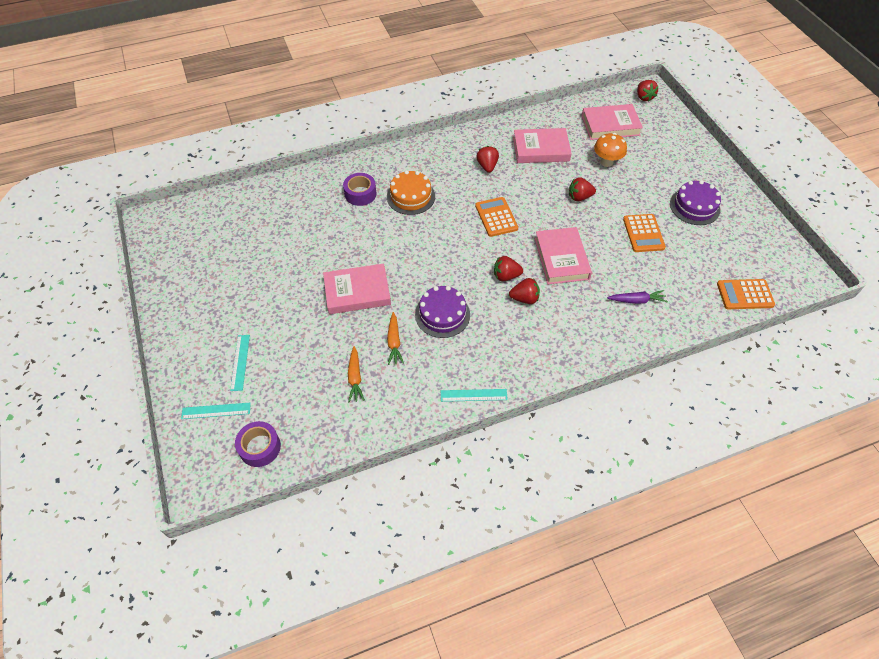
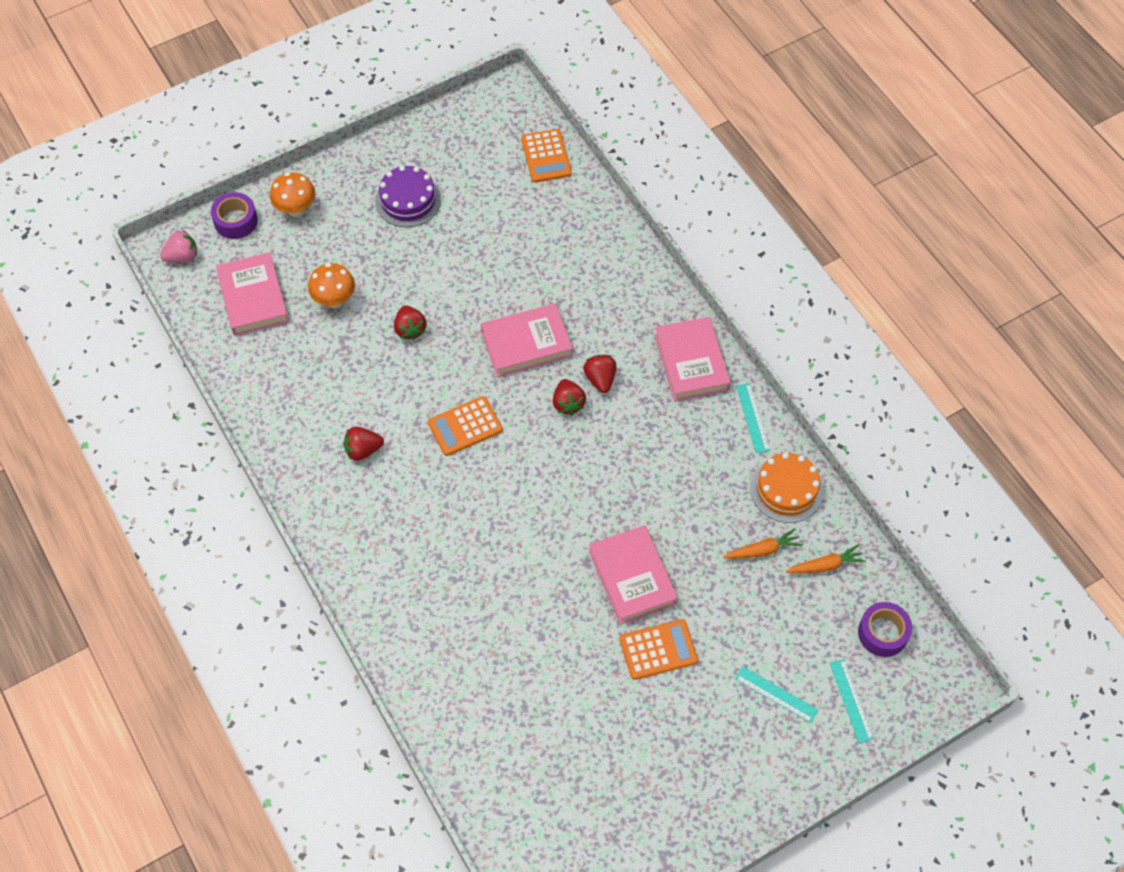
camera: 100 degrees left, 5 degrees up
turquoise ruler [230,335,250,391] -> turquoise ruler turned 45 degrees clockwise [735,666,819,723]
purple tape [343,173,377,206] -> purple tape moved to [211,192,258,239]
orange cake [387,170,435,215] -> orange cake moved to [750,453,823,523]
orange carrot [387,312,404,365] -> orange carrot moved to [786,544,866,573]
purple cake [415,286,470,338] -> none
pink book [513,128,572,163] -> pink book moved to [654,317,731,401]
purple carrot [607,290,668,304] -> none
orange calculator [623,214,666,252] -> orange calculator moved to [620,619,698,680]
red strawberry [637,80,659,102] -> pink strawberry [160,230,197,262]
none -> orange mushroom [270,172,315,217]

